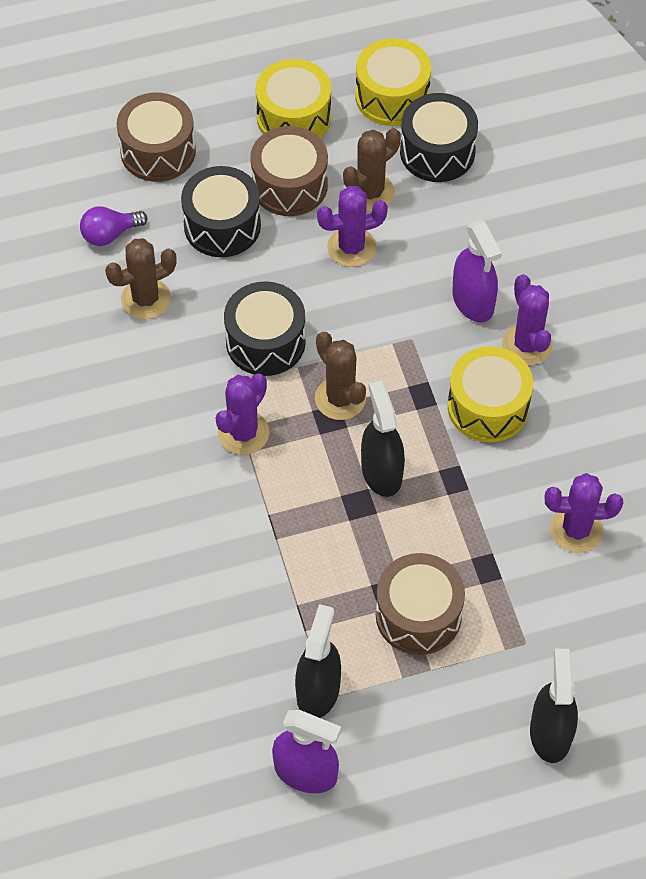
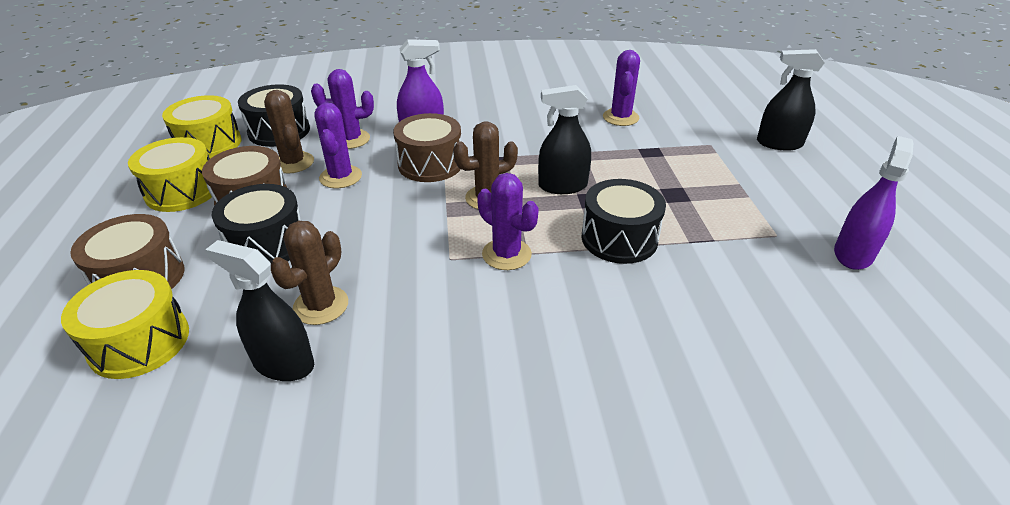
camera: 80 degrees left, 20 degrees down
purple light bulb [80,206,147,246] -> none
brown cactus [105,238,177,319] -> brown cactus turned 45 degrees clockwise [271,221,348,325]
black drum [224,281,306,376] -> black drum moved to [582,179,666,264]
black spray bottle [295,604,341,718] -> black spray bottle moved to [205,240,314,381]
brown drum [376,553,465,655] -> brown drum moved to [393,113,461,182]
yellow drum [448,346,533,443] -> yellow drum moved to [61,270,189,379]
purple cactus [502,274,553,366] -> purple cactus moved to [311,69,374,149]

